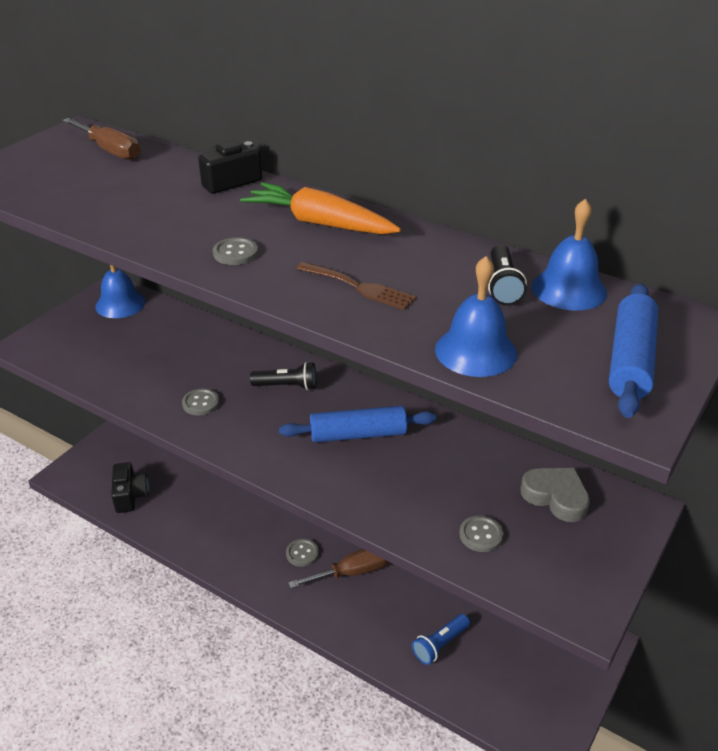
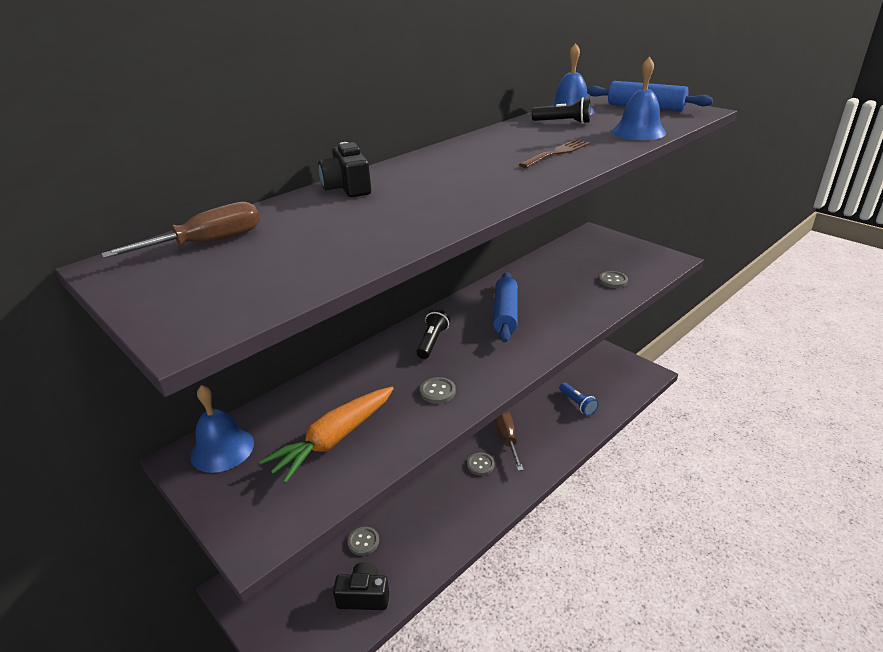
camera: 75 degrees left, 5 degrees down
grey button [213,237,258,265] -> grey button moved to [348,527,379,556]
orange carrot [240,182,401,234] -> orange carrot moved to [260,387,394,484]
grey heart [521,468,590,522] -> none

